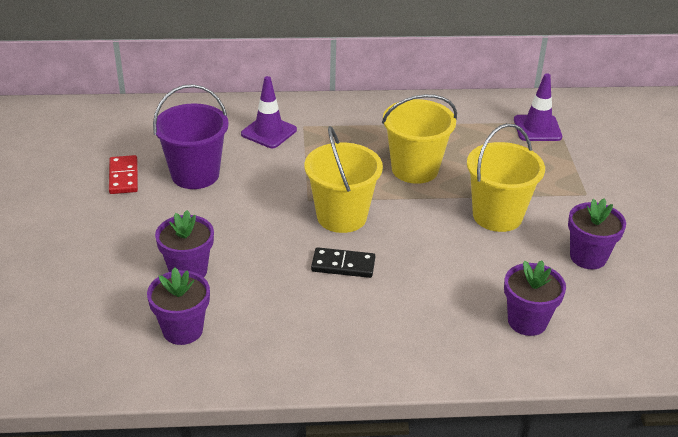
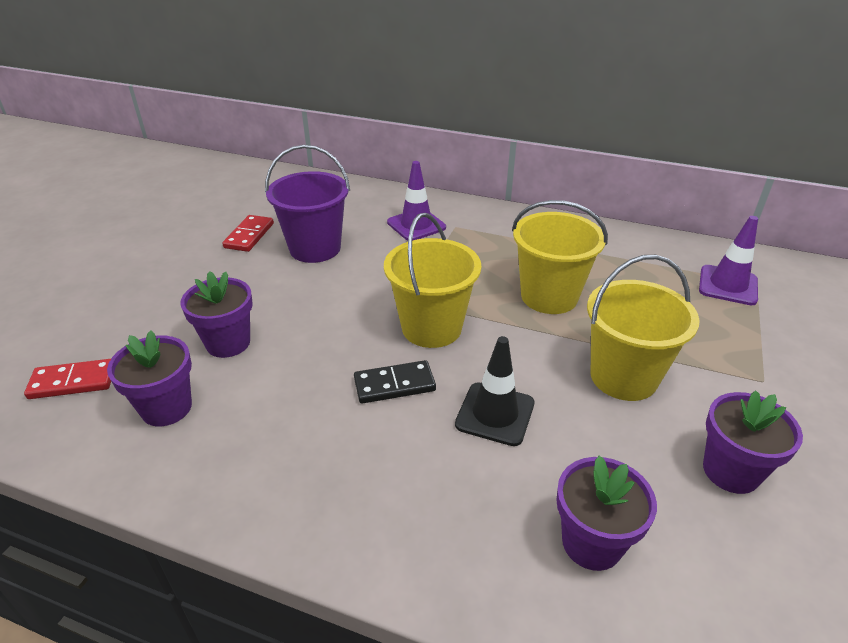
camera: 25 degrees right, 0 degrees up
black domino [311,247,375,278] -> black domino turned 45 degrees counterclockwise [354,360,436,404]
none -> red domino [24,359,111,399]
none -> black traffic cone [455,336,534,446]

